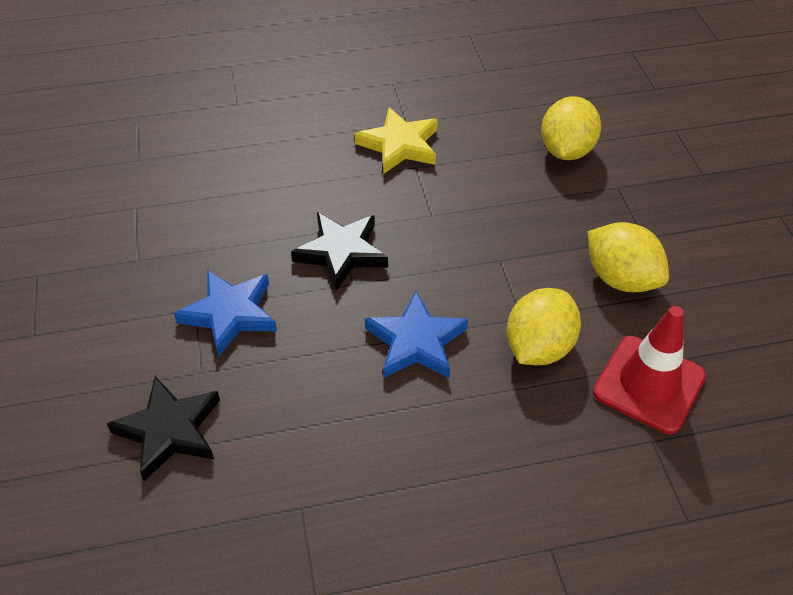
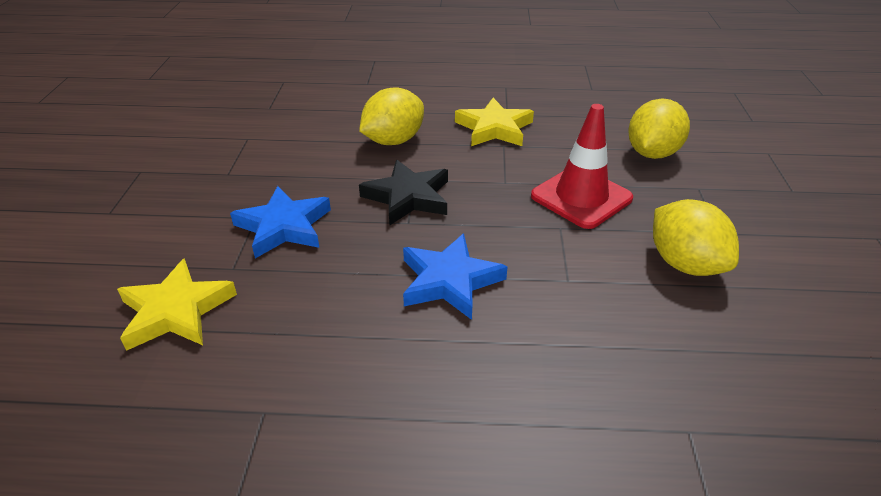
camera: 15 degrees right, 10 degrees down
black star [107,376,220,481] -> yellow star [117,258,237,351]
yellow lemon [507,288,581,365] -> yellow lemon moved to [359,87,424,145]
red traffic cone [593,306,706,434] -> red traffic cone moved to [531,104,633,229]

